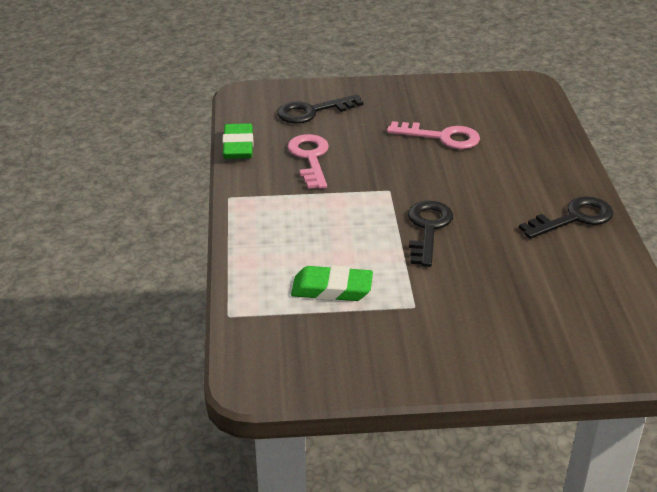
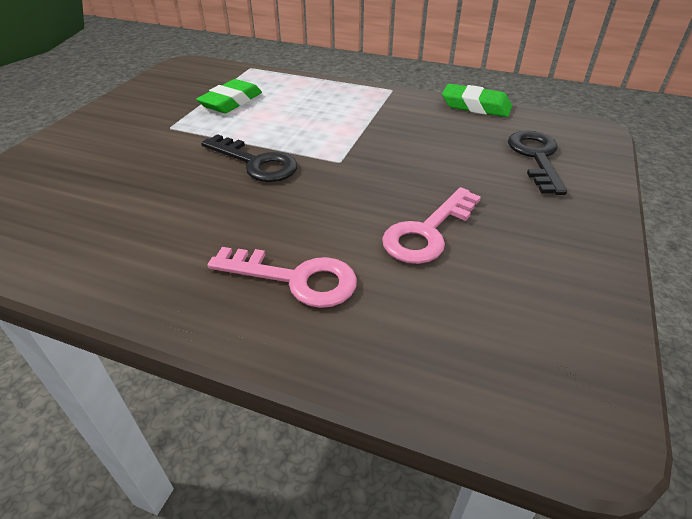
camera: 115 degrees right, 5 degrees up
pink key [287,134,329,189] -> pink key moved to [207,247,357,308]
black key [519,197,613,239] -> none

